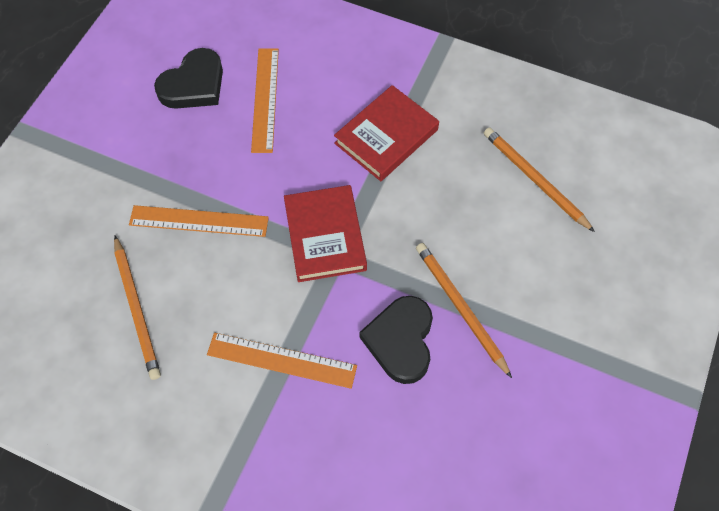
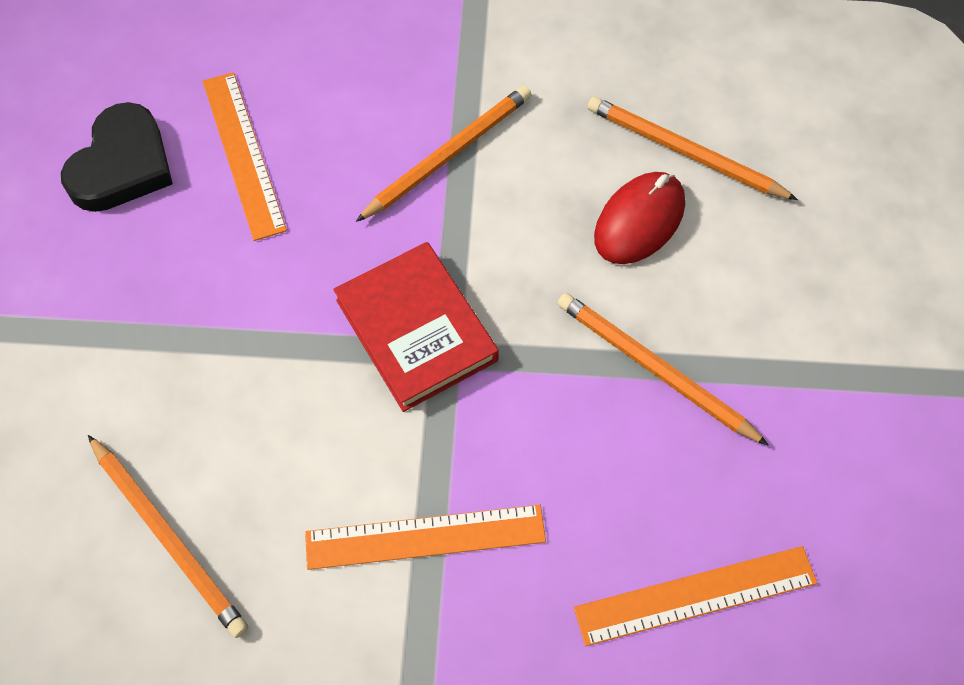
camera: 20 degrees left, 0 degrees up
orange ruler [129,205,269,237] -> orange ruler moved to [574,546,817,646]
red book [334,85,439,181] -> orange pencil [356,86,531,222]
black heart [359,296,433,384] -> none
none -> red mouse [594,172,685,264]

